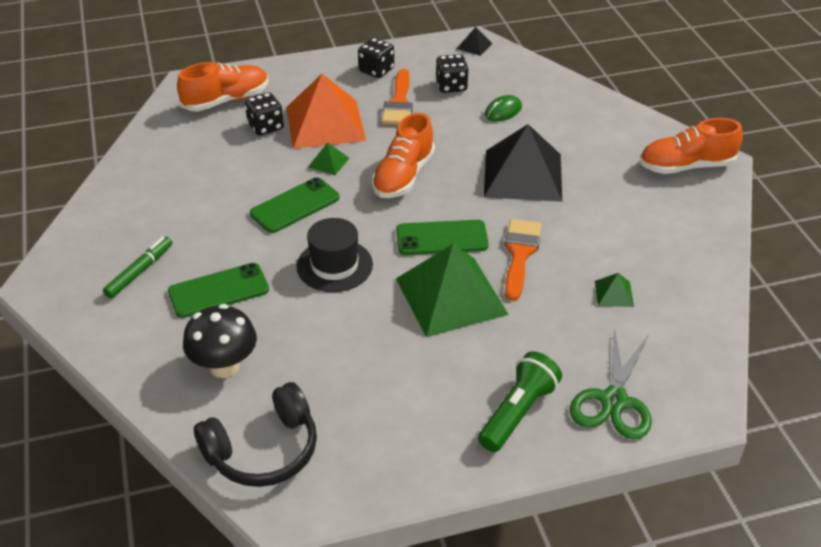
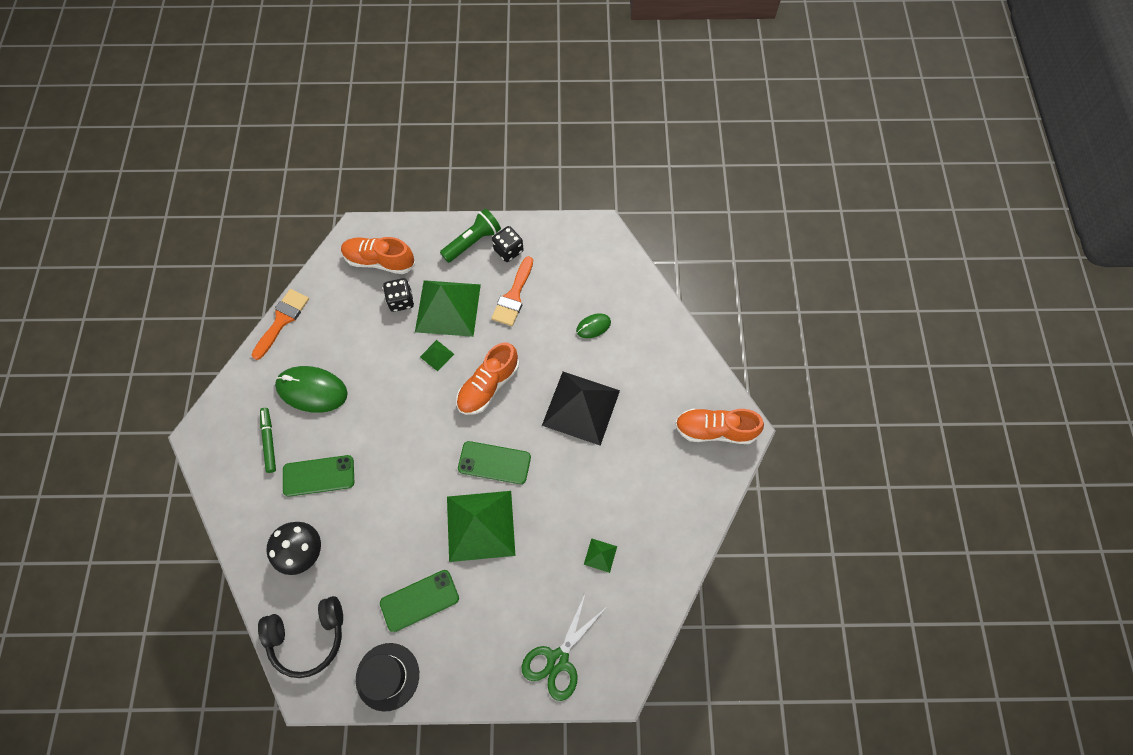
camera: 15 degrees right, 25 degrees up
green marker [103,237,172,298] -> green marker turned 60 degrees counterclockwise [260,408,276,473]
orange shoe [177,62,268,111] -> orange shoe turned 150 degrees counterclockwise [341,237,415,274]
green phone [250,177,340,233] -> green phone moved to [380,570,459,632]
orange pyramid [286,74,366,149] -> green pyramid [415,280,481,337]
black hat [296,218,373,292] -> black hat moved to [356,643,419,712]
black dice [435,54,468,93] -> none
black pyramid [457,27,493,56] -> none
green flashlight [478,351,562,452] -> green flashlight moved to [440,209,501,263]
orange brush [505,219,542,301] -> orange brush moved to [251,289,309,360]
none -> green mouse [275,366,348,413]

